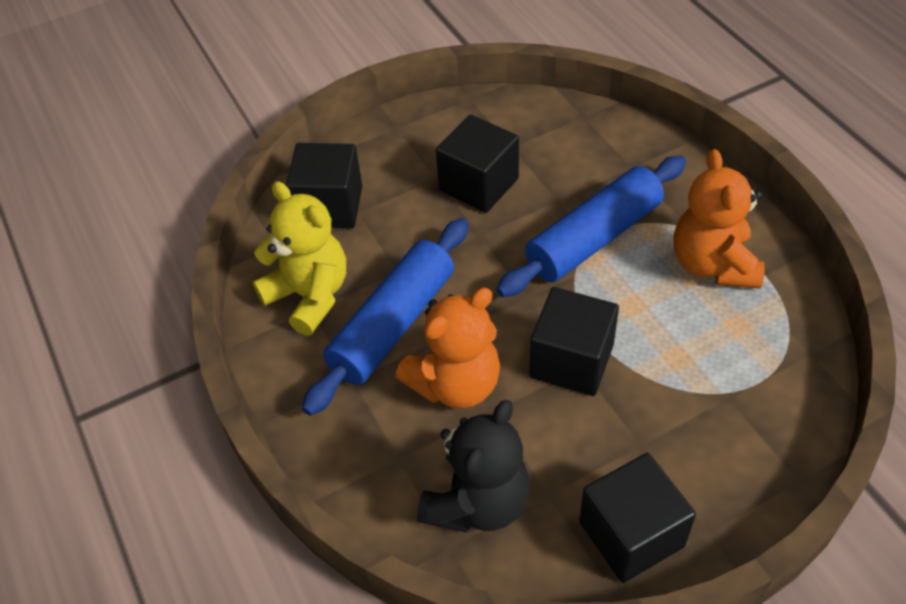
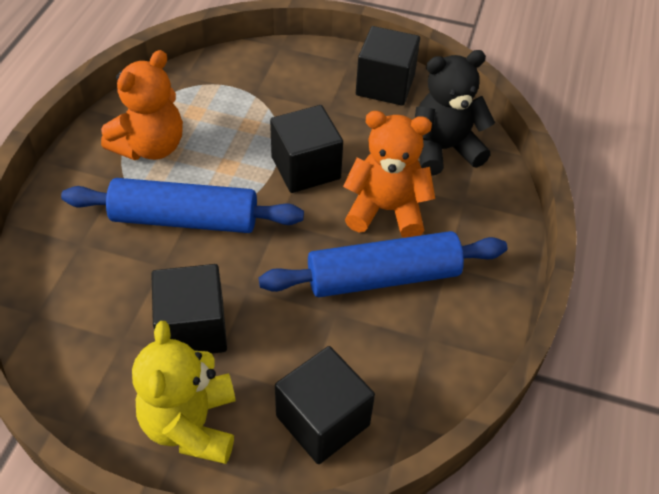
camera: 140 degrees left, 0 degrees up
yellow teddy bear [253,182,346,336] -> yellow teddy bear moved to [132,321,236,464]

